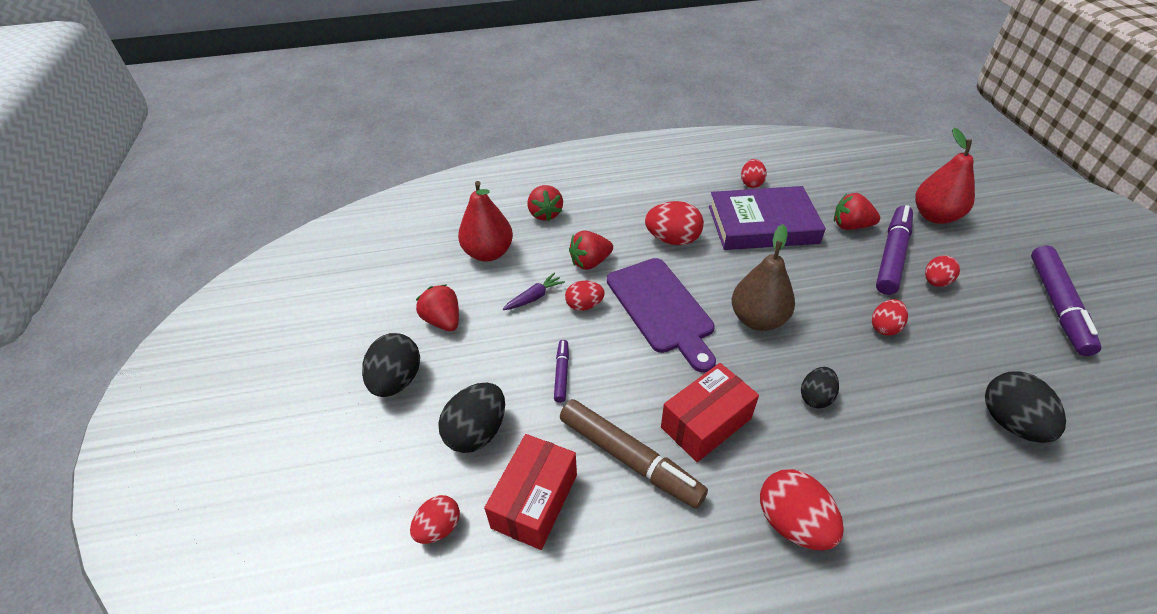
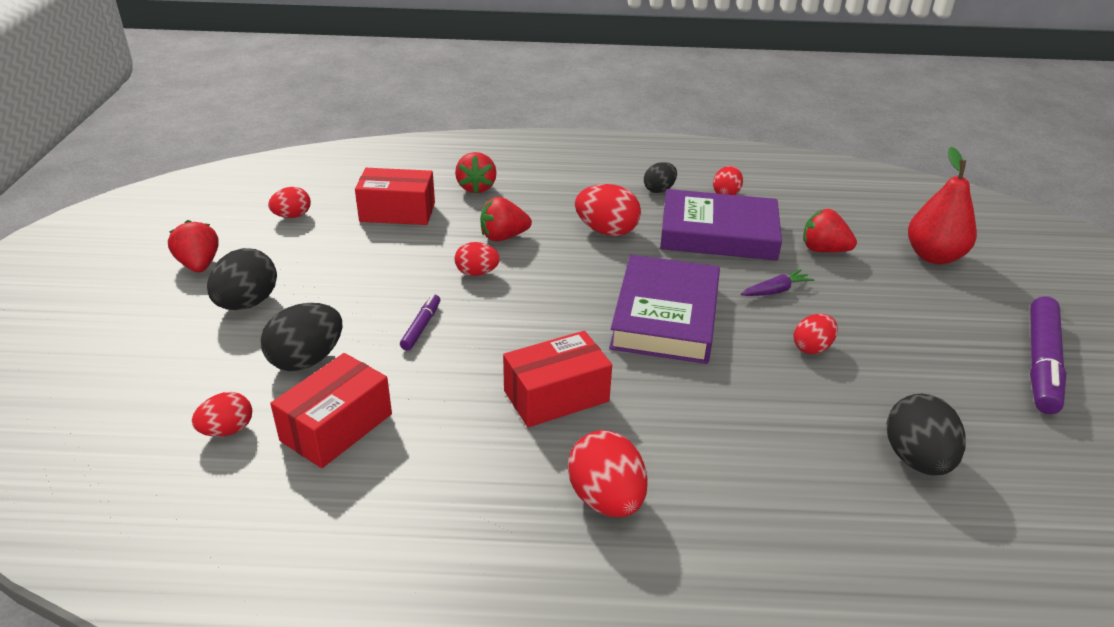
camera: 10 degrees right, 10 degrees down
red strawberry [416,284,459,331] -> red strawberry moved to [168,220,219,272]
red pear [458,181,513,262] -> red box [355,168,435,225]
purple carrot [503,273,565,310] -> purple carrot moved to [741,269,814,296]
brown marker [560,399,708,509] -> none
purple cutting board [607,258,716,373] -> none
brown pear [732,224,795,331] -> purple book [609,255,720,364]
black egg [801,367,839,408] -> black egg moved to [644,162,677,193]
purple marker [876,205,913,295] -> none
red egg [925,255,960,287] -> red egg moved to [268,187,311,218]

